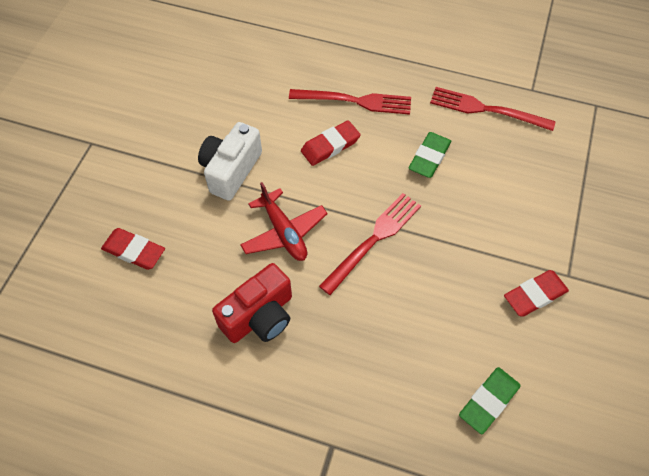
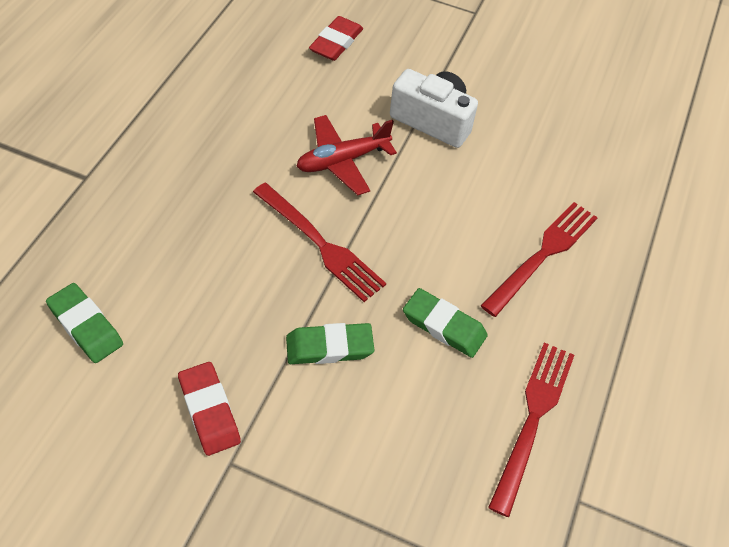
camera: 90 degrees right, 5 degrees down
red camera [212,263,292,343] -> none
red fork [289,89,411,115] -> red fork turned 150 degrees counterclockwise [480,202,598,317]
red eraser [301,120,361,166] -> none
none -> green eraser [286,323,374,364]

